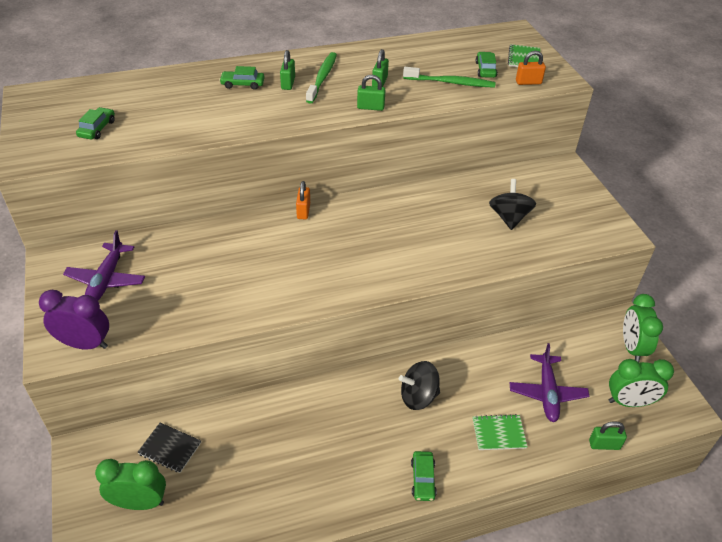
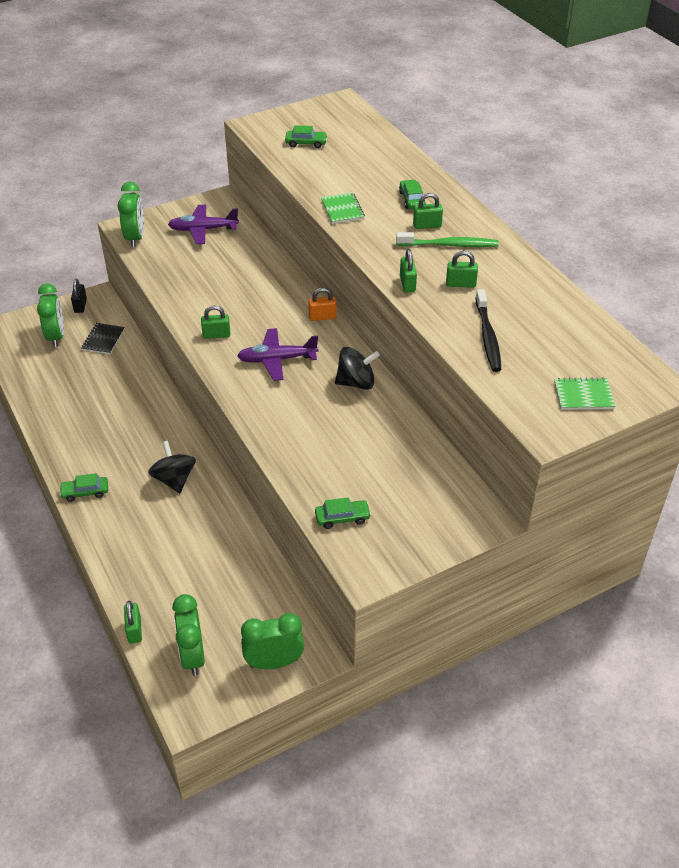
camera: 80 degrees right, 0 degrees up
purple clock [39,290,109,349] -> green clock [118,181,144,247]
green toothbrush [403,67,496,88] -> black toothbrush [475,289,501,372]
green notebook [473,414,528,450] -> green notebook moved to [321,193,365,224]
green car [476,52,498,78] -> green car moved to [315,497,371,529]
black spinning top [489,179,536,230] -> black spinning top moved to [335,347,380,390]
purple plane [510,343,589,422] -> purple plane moved to [237,328,319,381]
orange padlock [516,51,546,85] -> none
none -> black padlock [71,278,87,313]
none -> green padlock [201,305,231,339]

